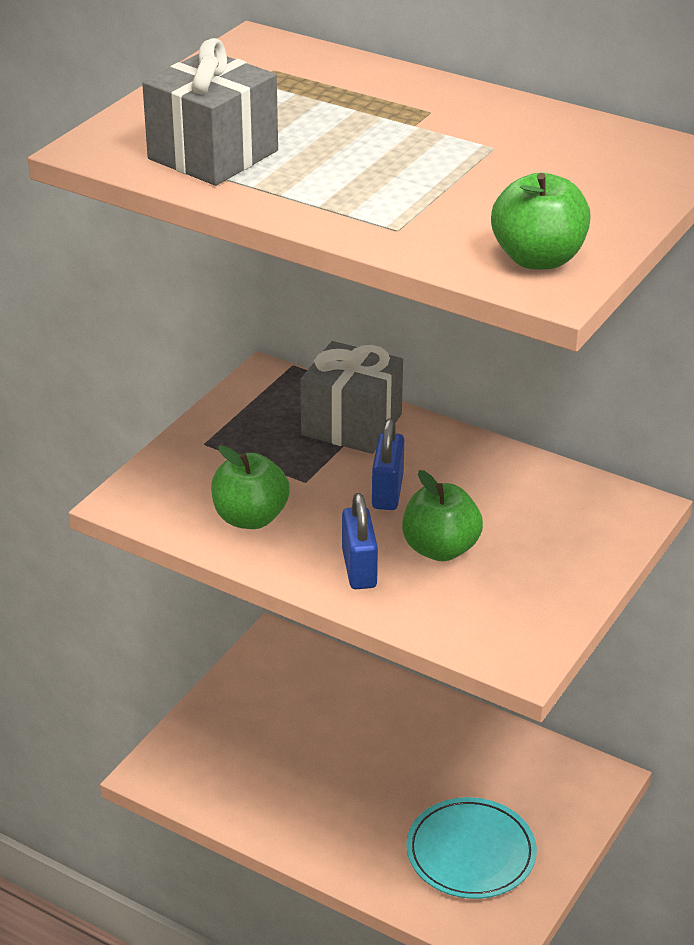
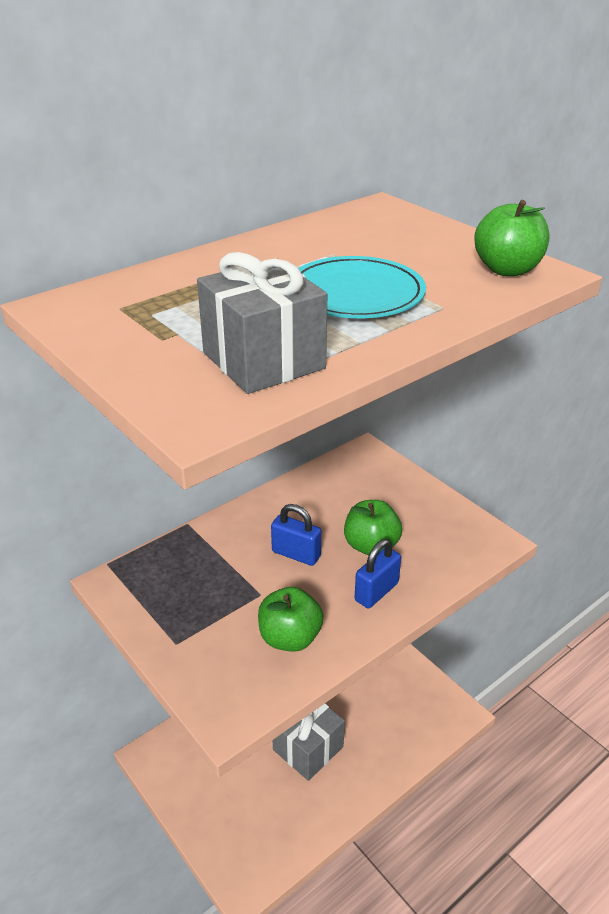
camera: 70 degrees left, 0 degrees up
grey gift [300,341,403,454] -> grey gift moved to [273,704,345,781]
blue padlock [342,493,378,589] -> blue padlock turned 60 degrees counterclockwise [354,539,401,608]
turquoise plate [406,797,537,899] -> turquoise plate moved to [298,256,426,318]

